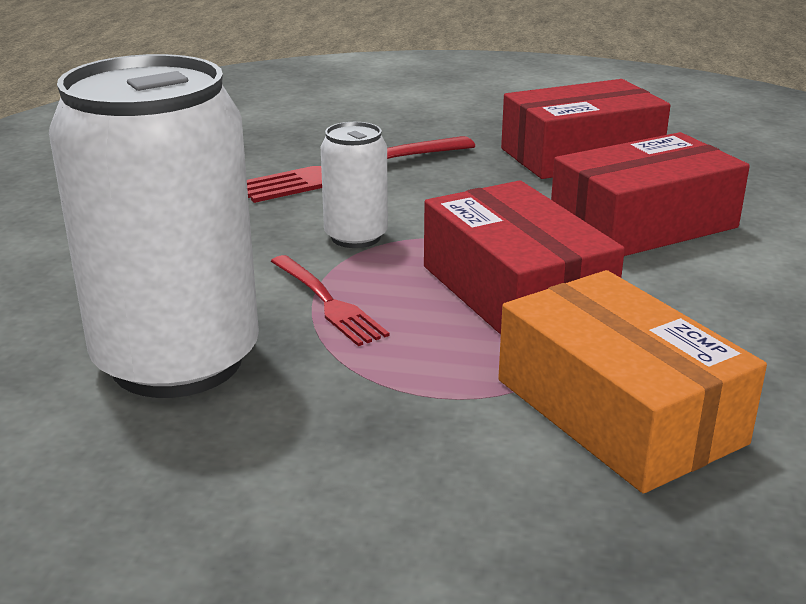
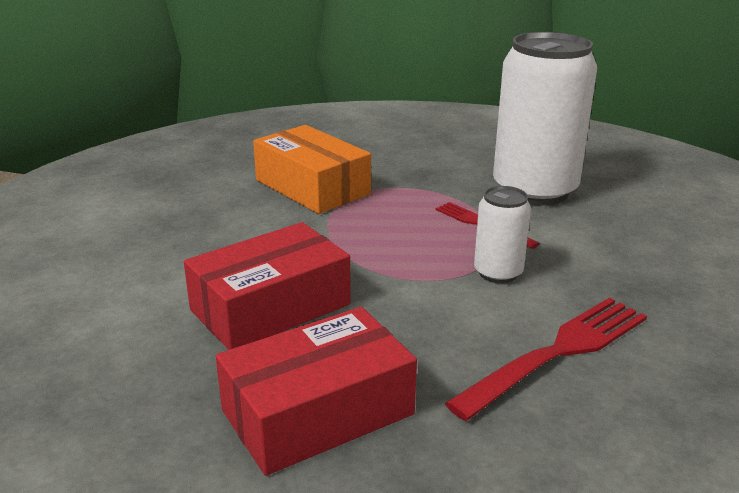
camera: 170 degrees right, 0 degrees up
red box [424,180,625,335] -> none

